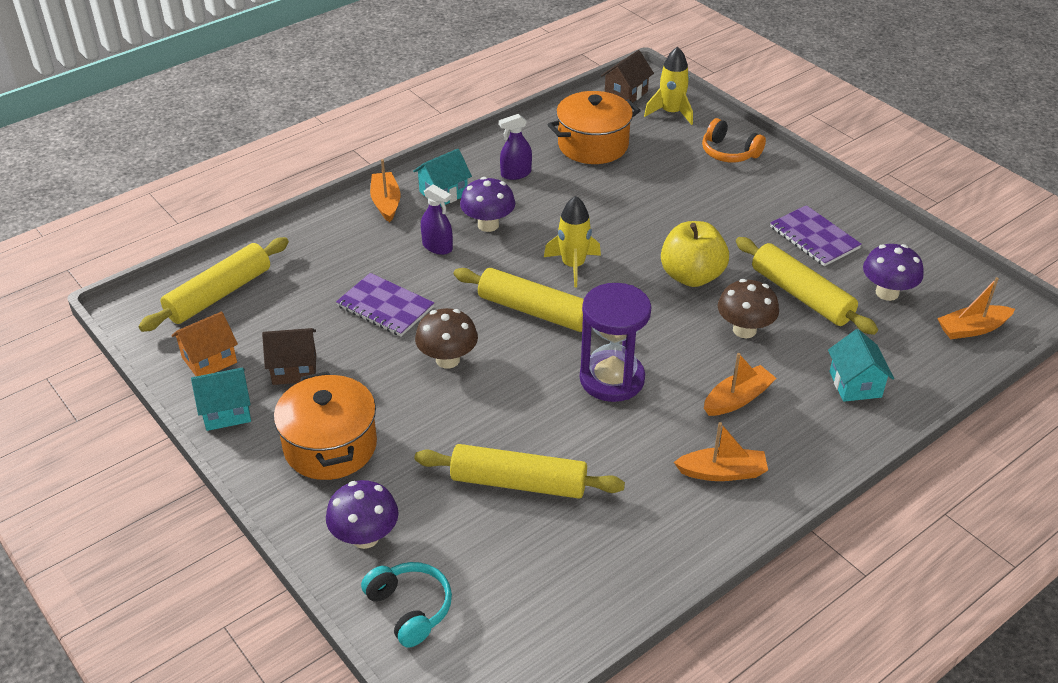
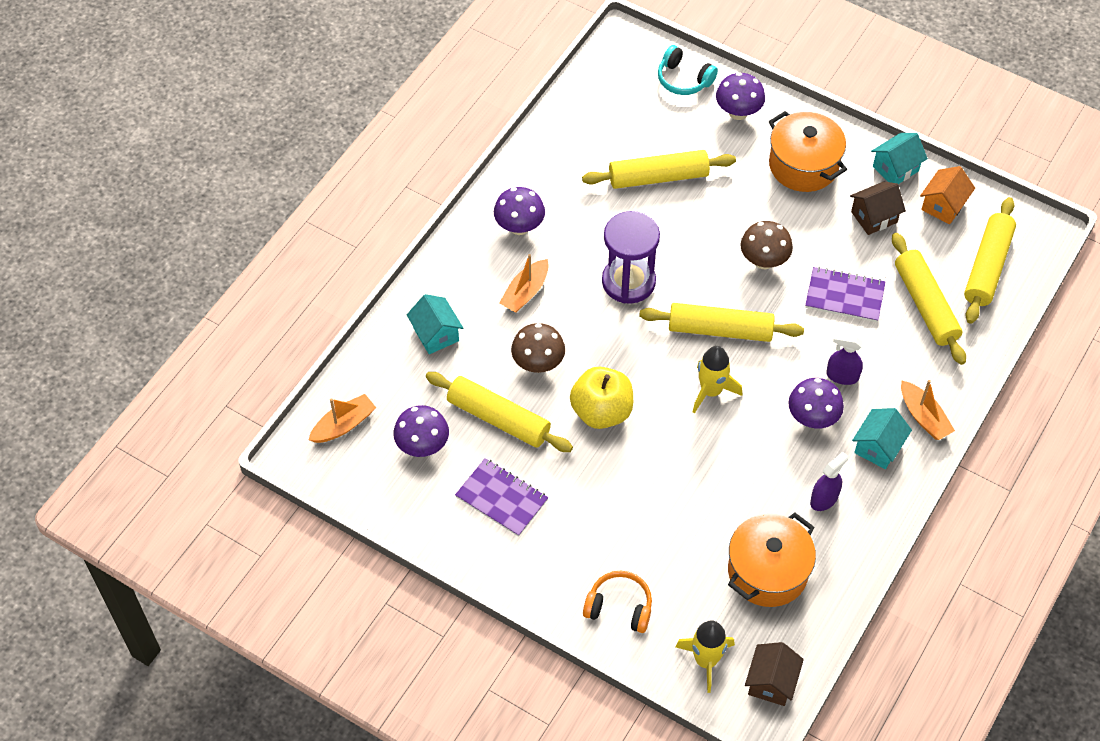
camera: 160 degrees right, 15 degrees up
orange boat [674,422,768,481] -> purple mushroom [494,187,545,235]
none -> yellow rolling pin [892,233,966,365]

